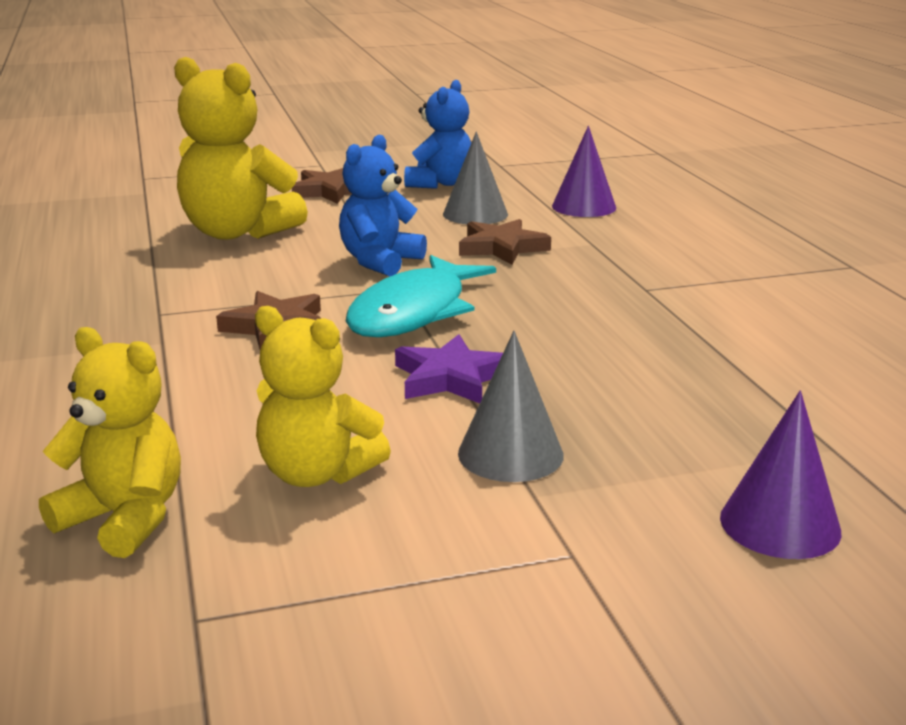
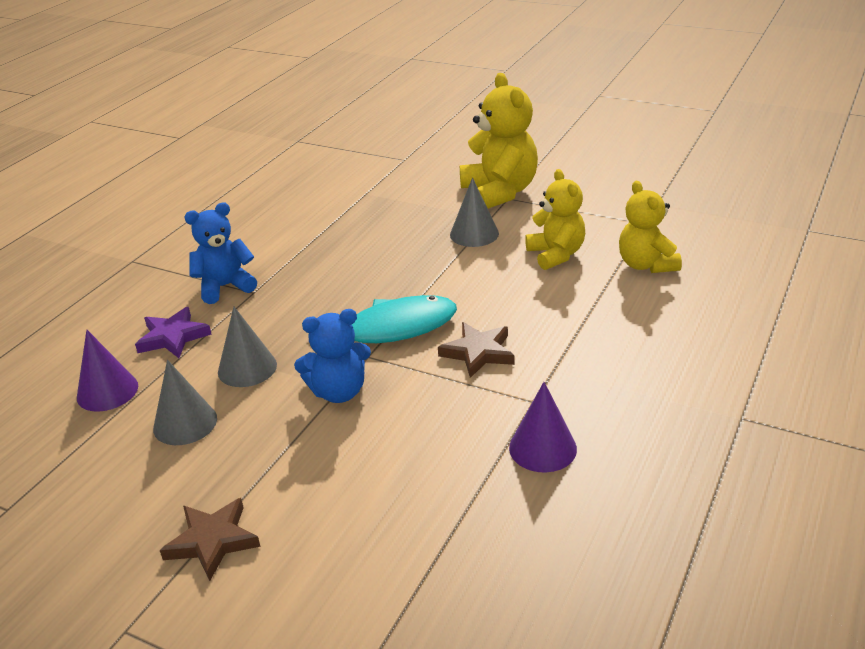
camera: 135 degrees left, 10 degrees up
yellow teddy bear [174,57,308,240] -> yellow teddy bear moved to [460,73,538,209]
purple star [395,334,503,403] -> purple star moved to [135,307,212,358]
blue teddy bear [404,80,471,189] -> blue teddy bear moved to [184,202,257,304]
brown star [459,219,551,265] -> grey cone [218,307,277,387]
purple cone [720,390,841,559] -> purple cone moved to [509,382,577,473]

